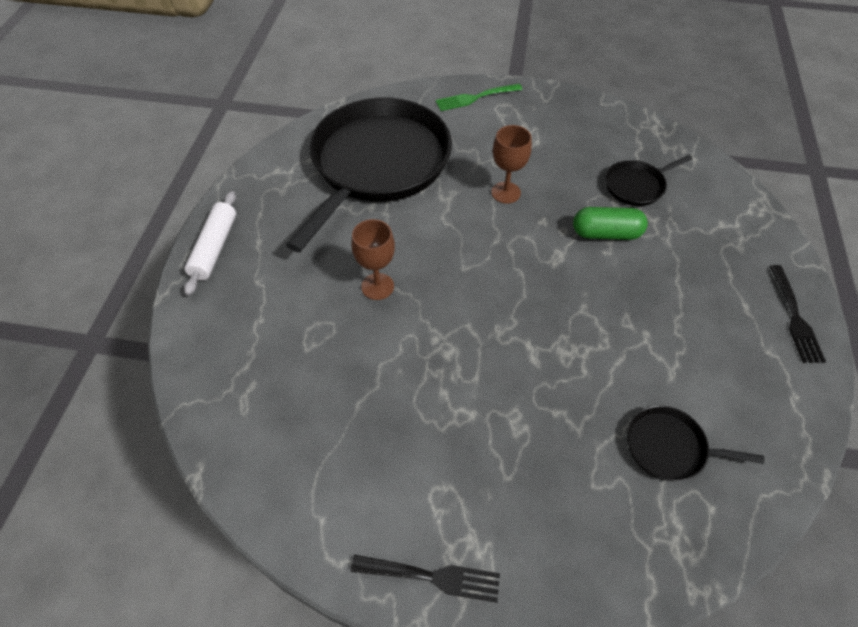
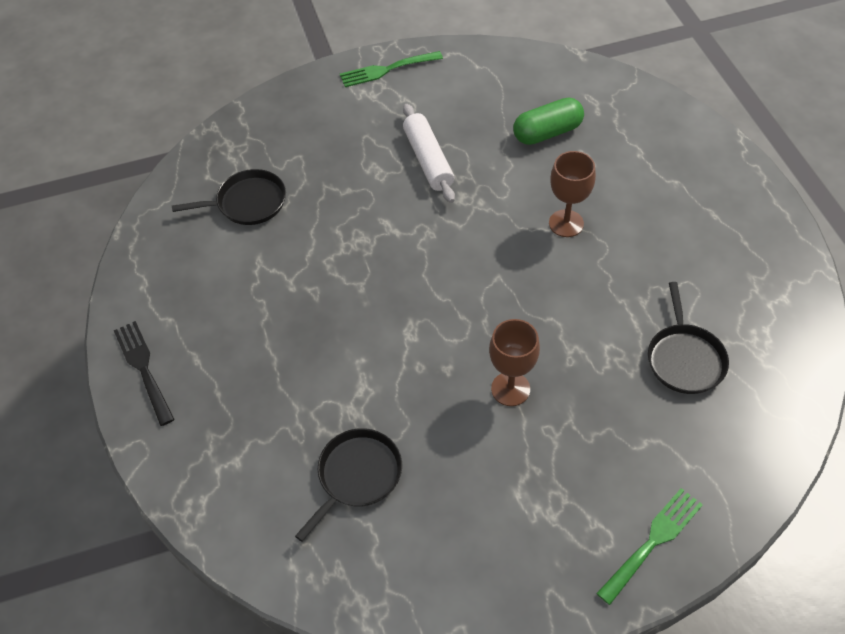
camera: 155 degrees right, 0 degrees up
white rolling pin [184,191,236,295] -> white rolling pin moved to [403,104,455,203]
black pan [286,98,452,252] -> black pan [648,282,729,394], size x0.42
black fork [351,555,500,603] -> green fork [340,51,443,87]
green capsule [573,207,648,240] -> green capsule moved to [513,97,584,145]

